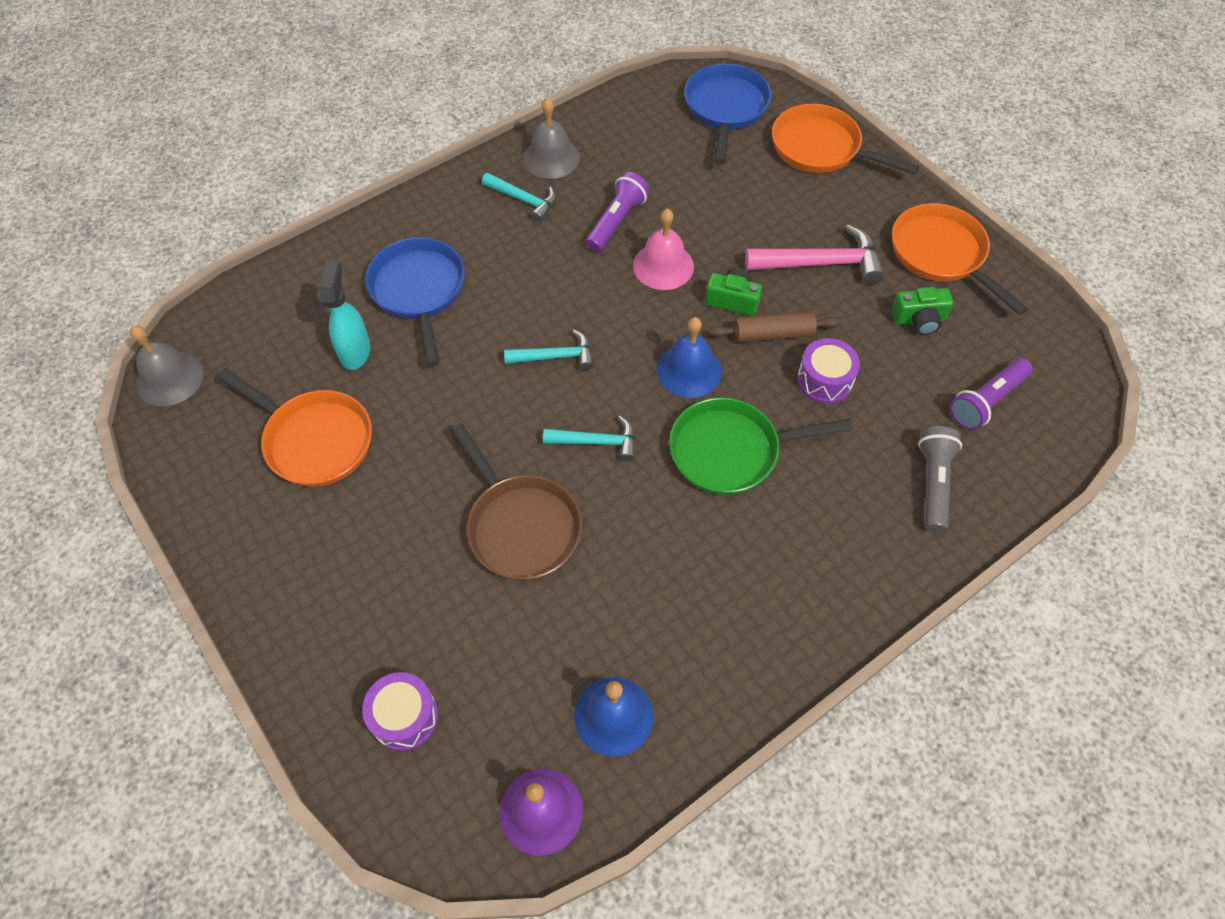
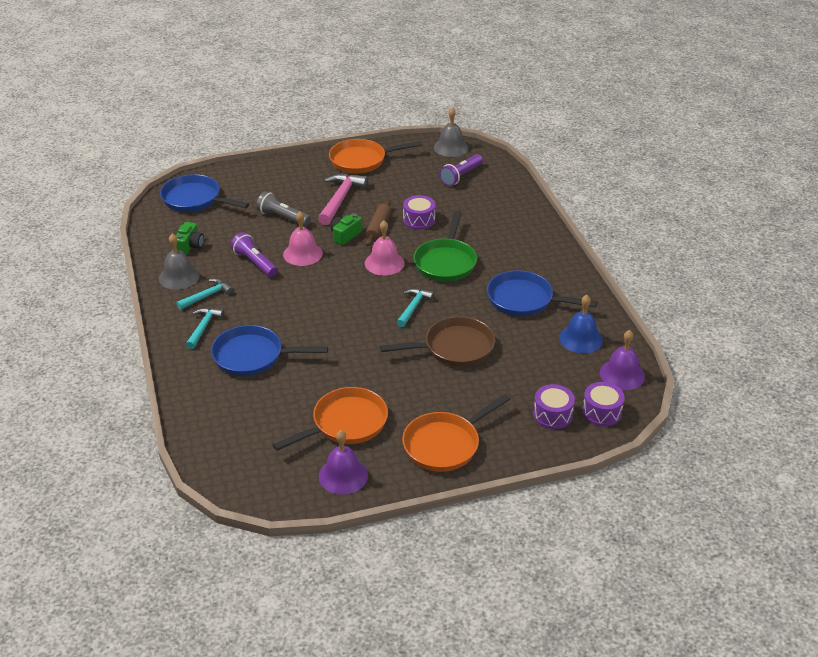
camera: 70 degrees left, 20 degrees down
grey bell [130,325,203,406] -> grey bell moved to [434,107,468,157]
turquoise spray bottle [320,262,370,370] -> none
turquoise hammer [504,330,594,370] -> turquoise hammer moved to [186,308,224,349]
blue bell [657,317,722,398] -> pink bell [365,220,405,276]
orange pan [772,104,919,175] -> orange pan moved to [402,394,510,472]
green camera [891,287,953,335] -> green camera moved to [176,222,204,255]
grey flashlight [918,426,962,532] -> grey flashlight moved to [256,191,311,226]
purple flashlight [950,358,1033,430] -> purple flashlight turned 60 degrees clockwise [439,154,483,186]
none -> purple bell [319,430,368,495]
none -> blue pan [487,270,597,316]
none -> purple drum [582,382,625,427]

